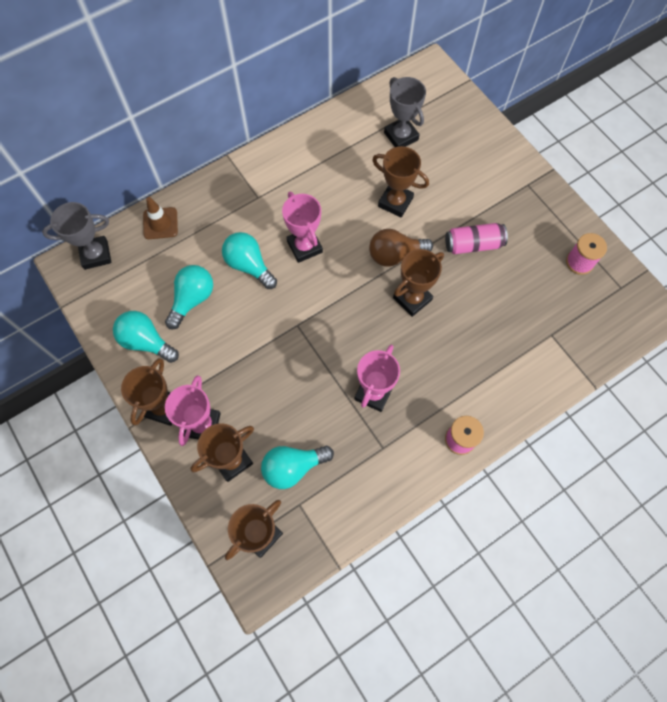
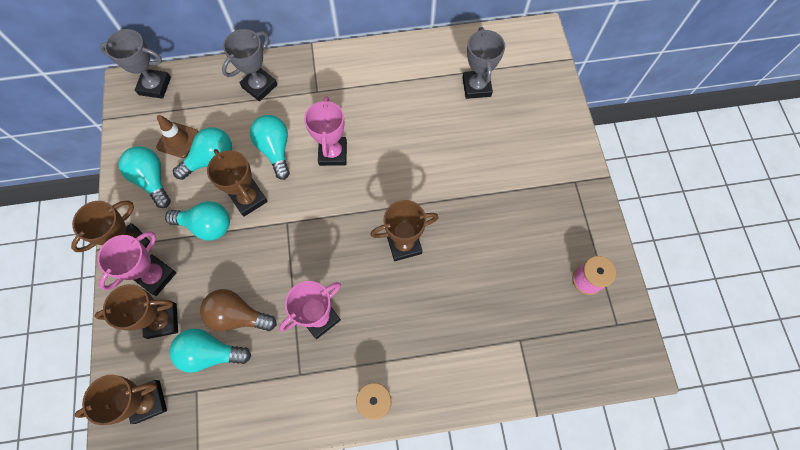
camera: 25 degrees right, 0 degrees up
brown traffic cone [143,197,178,239] -> brown traffic cone moved to [156,115,198,158]
brown light bulb [369,229,433,267] -> brown light bulb moved to [200,289,277,331]
brown trophy [372,146,429,217] -> brown trophy moved to [207,149,268,217]
pink can [445,223,508,254] -> none
none -> turquoise light bulb [165,201,230,241]
none -> grey trophy [222,29,277,101]

